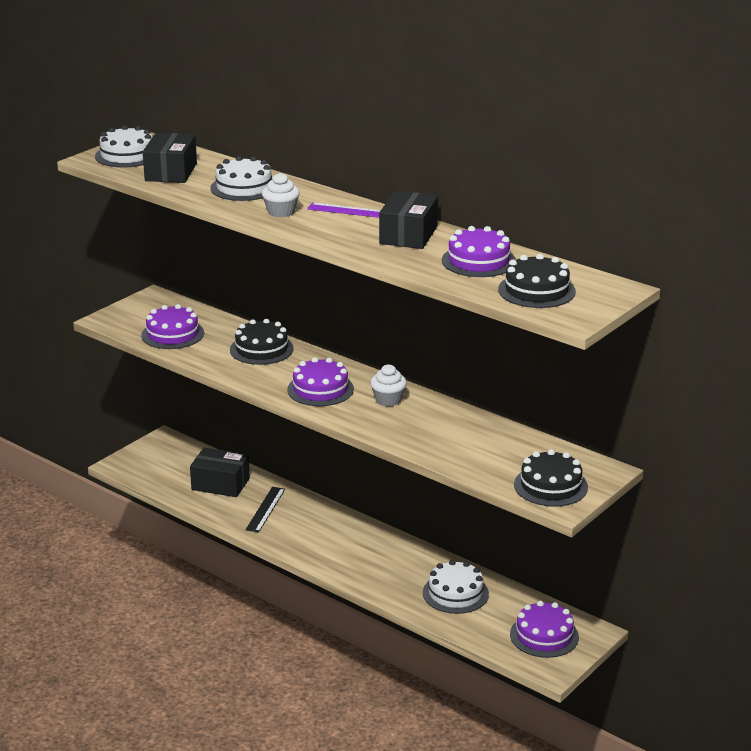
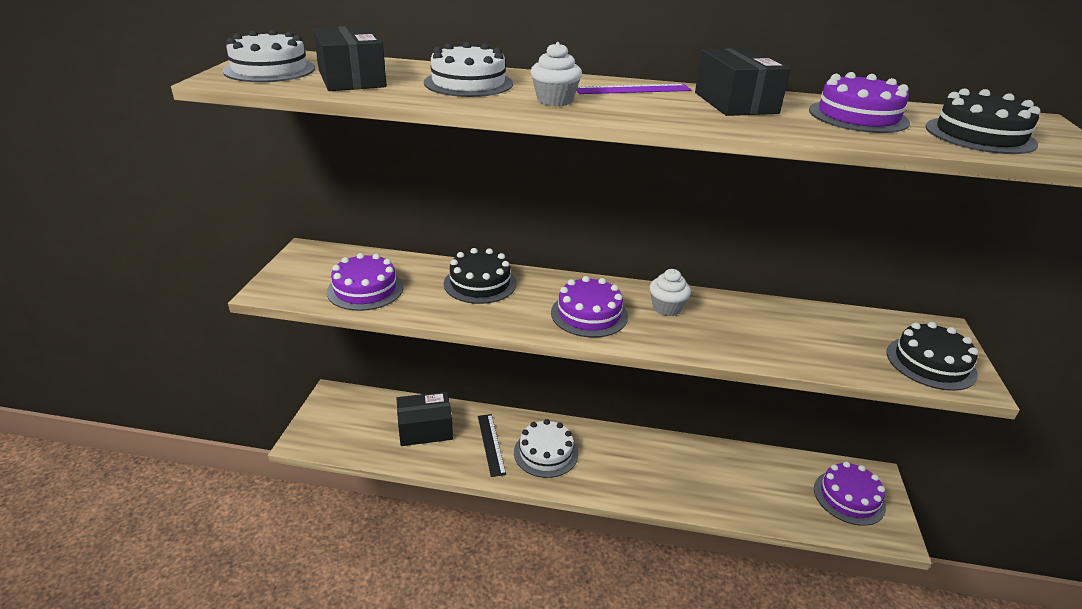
camera: 30 degrees left, 5 degrees up
white cake [423,560,489,614] -> white cake moved to [514,419,578,478]

